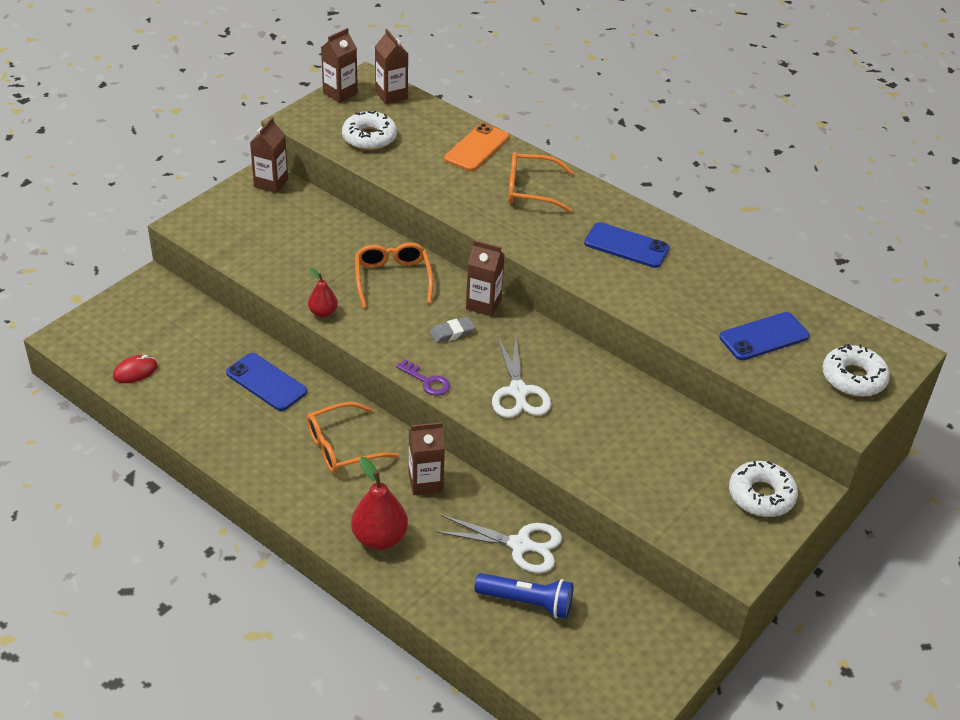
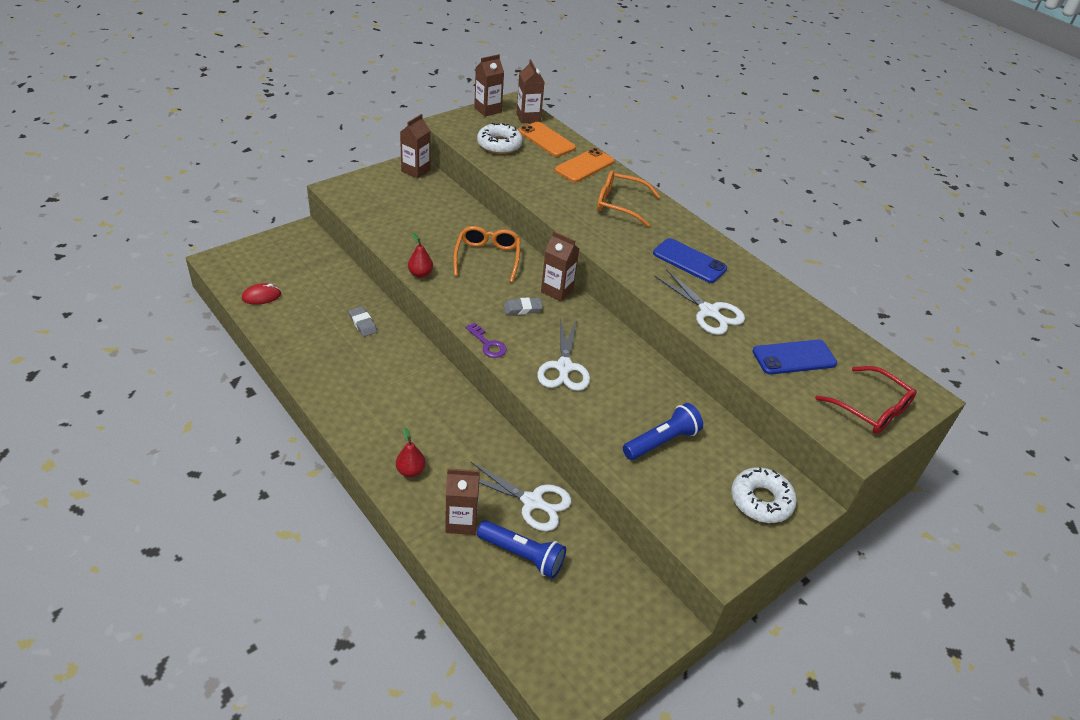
camera: 10 degrees right, 0 degrees up
blue phone [226,353,307,411] -> grey eraser [349,307,377,337]
orange glasses [307,402,399,473] -> none
red pear [351,457,408,550] -> red pear [396,427,426,477], size x0.59
brown carton [408,422,445,495] -> brown carton moved to [445,468,480,535]
white donut [822,344,890,397] -> red glasses [815,366,917,434]
none -> orange phone [518,122,576,157]
none -> blue flashlight [623,403,703,460]
none -> white scissors [654,269,745,335]

